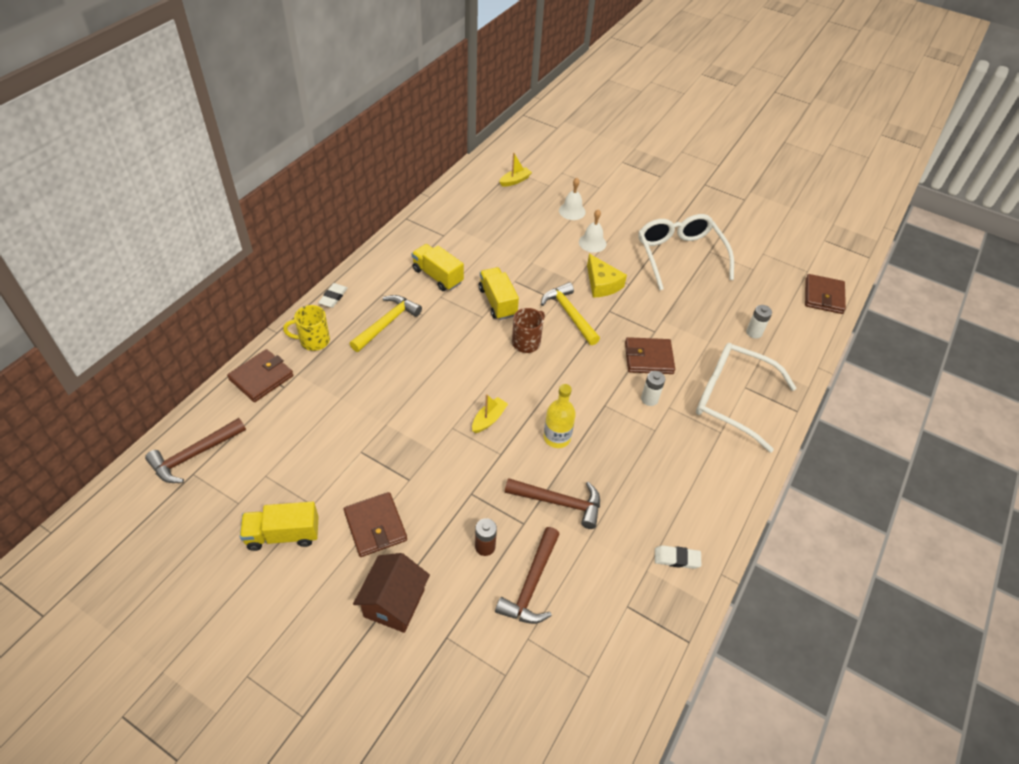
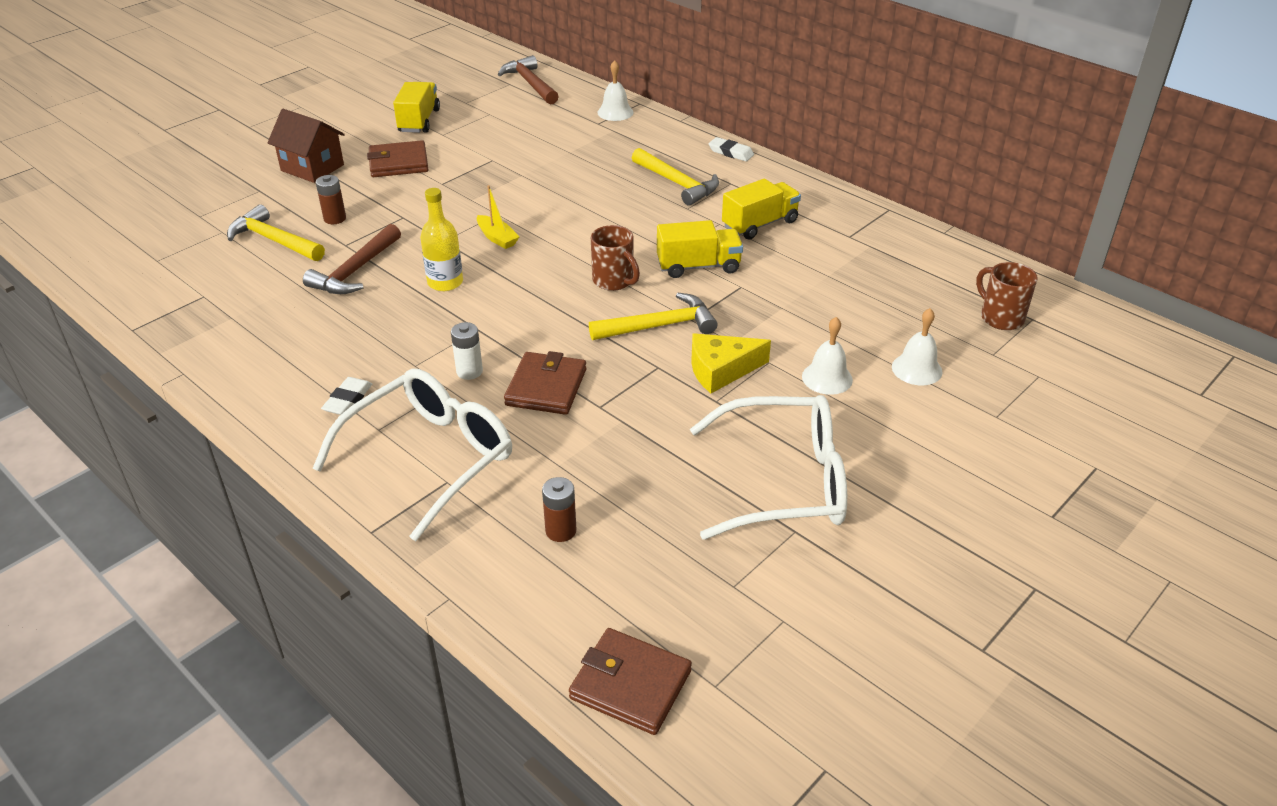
camera: 105 degrees right, 10 degrees down
brown wallet [227,349,294,402] -> white bell [597,60,633,121]
yellow mug [283,305,330,351] -> none
brown hammer [495,527,560,624] -> yellow hammer [227,204,325,261]
yellow boat [499,152,532,187] -> brown mug [976,262,1038,330]
white eraser [655,545,701,569] -> white eraser moved to [321,377,372,415]
white battery [746,305,772,339] -> brown battery [542,477,576,542]

